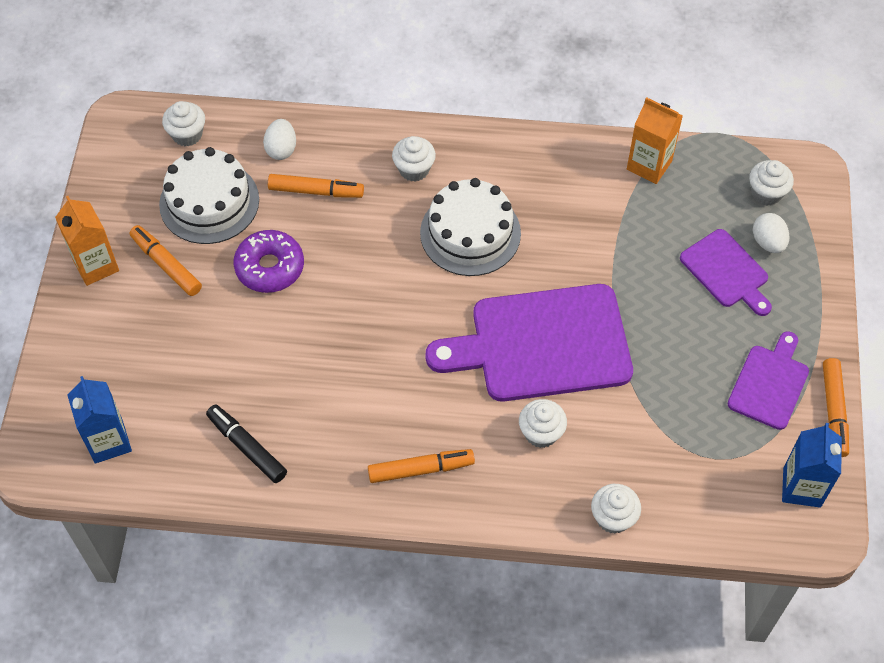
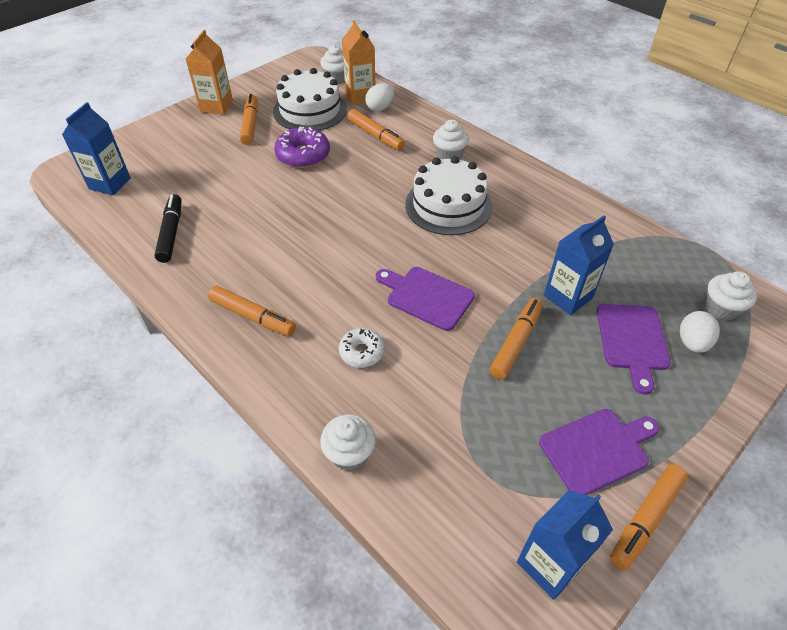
camera: 40 degrees right, 10 degrees down
purple cutting board [425,284,633,402] -> purple cutting board [376,267,475,331], size x0.53
white cupcake [519,399,567,448] -> white donut [339,328,385,368]
orange carton [627,97,683,184] -> orange carton moved to [342,20,375,104]
none -> orange marker [490,298,543,379]
none -> blue carton [544,215,614,315]

